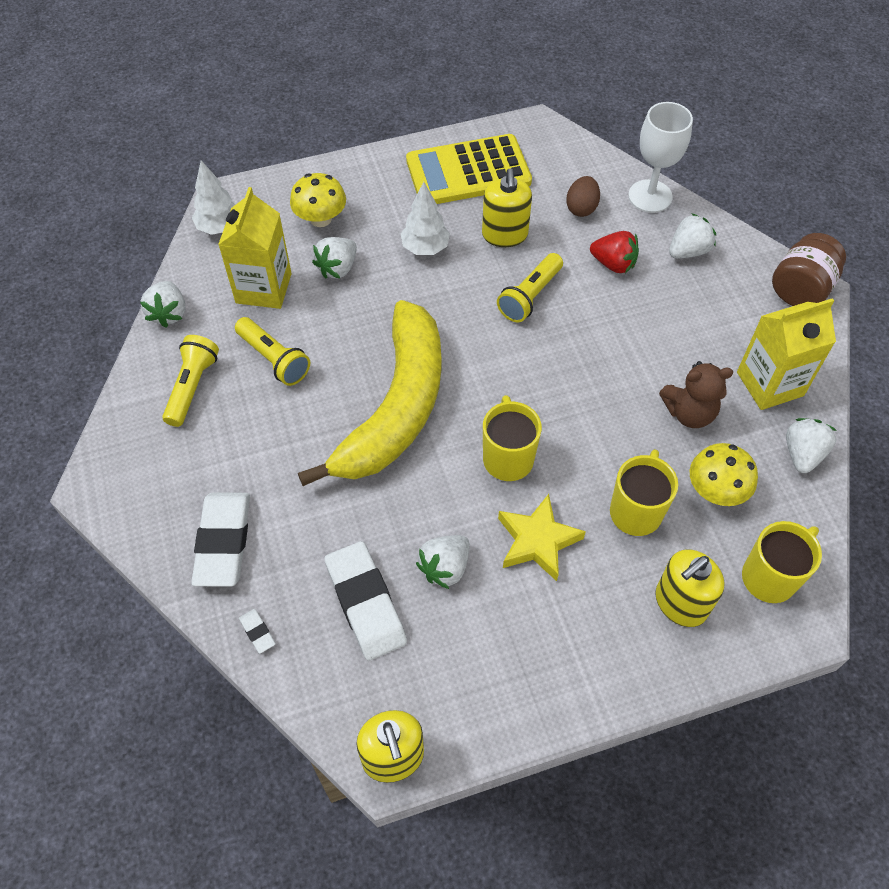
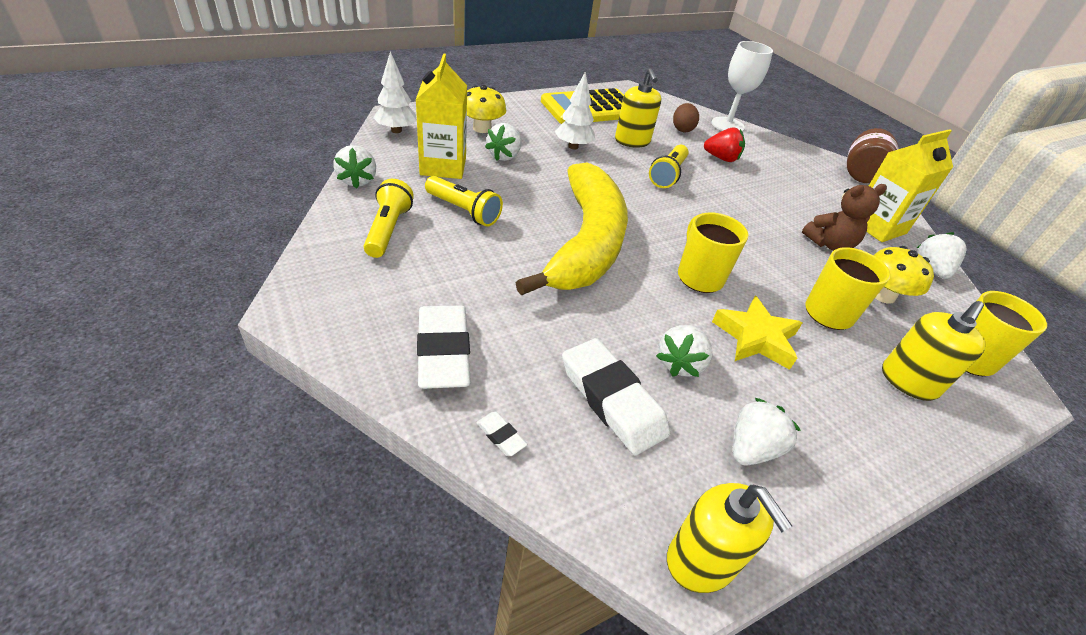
camera: 15 degrees left, 15 degrees down
white strawberry [669,213,716,258] -> white strawberry moved to [733,398,801,465]

